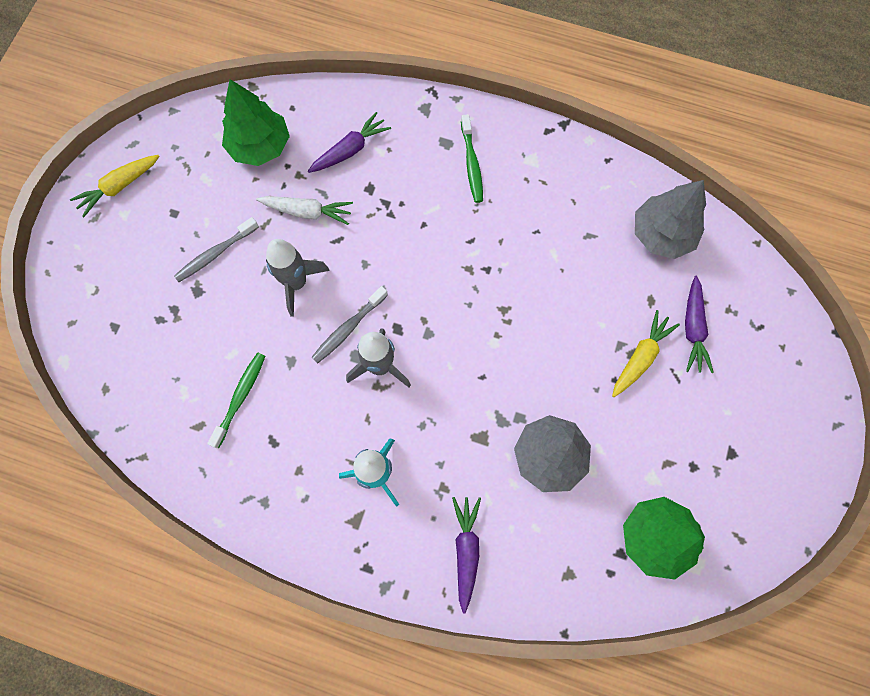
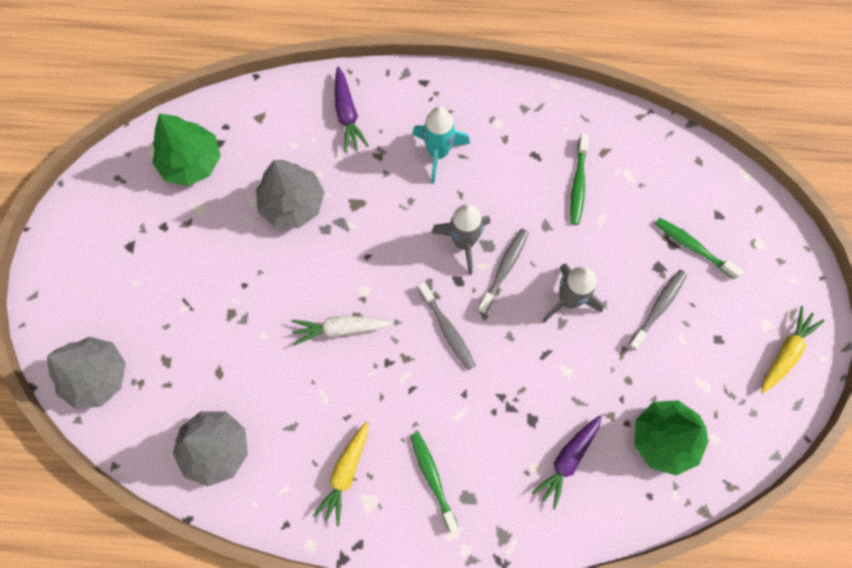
camera: 165 degrees right, 0 degrees up
white carrot [256,196,353,225] -> white carrot moved to [291,316,392,346]
yellow carrot [612,310,680,397] -> yellow carrot moved to [313,421,368,526]
purple carrot [685,276,714,373] -> none
none -> grey tree [47,337,126,409]
none -> grey toothbrush [418,282,476,370]
none -> green toothbrush [655,218,743,279]

